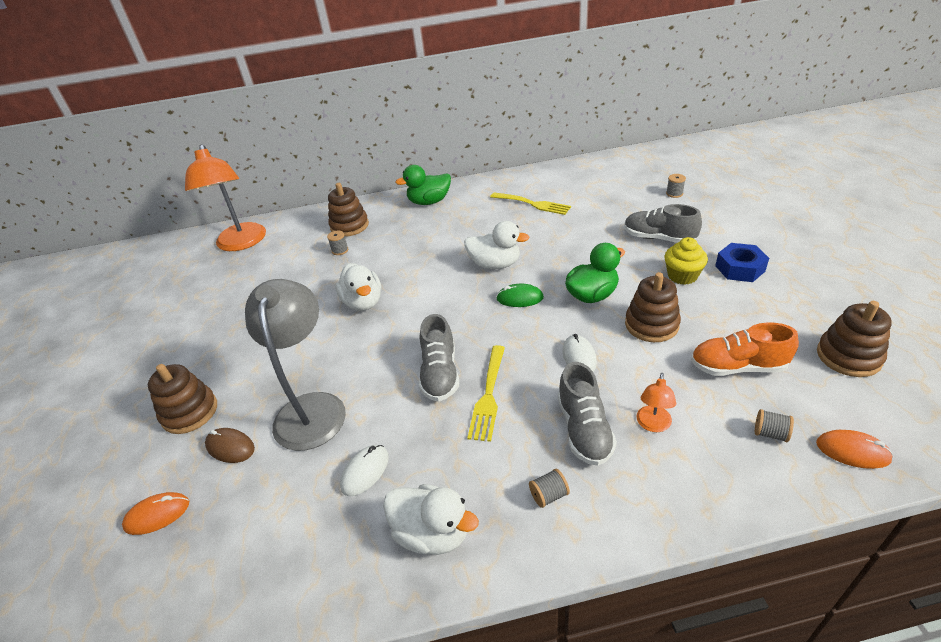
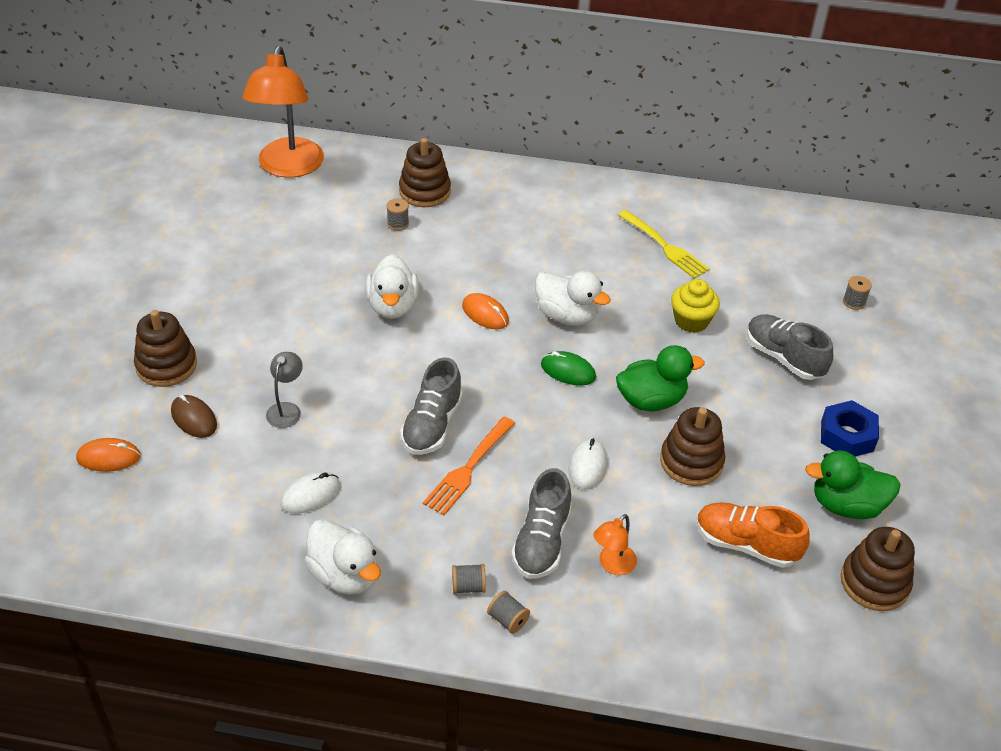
camera: 15 degrees right, 5 degrees up
grey lamp [245,279,346,451] -> grey lamp [266,352,303,428], size x0.43
green duck [395,165,451,205] -> green duck moved to [805,450,901,519]
yellow fork [467,345,505,442] -> orange fork [423,417,515,515]
yellow cupcake [664,237,708,285] -> yellow cupcake moved to [671,279,720,333]
grey spool [755,409,794,442] -> grey spool moved to [487,591,530,634]
orange mouse [816,430,893,469] -> orange mouse moved to [462,293,509,329]

